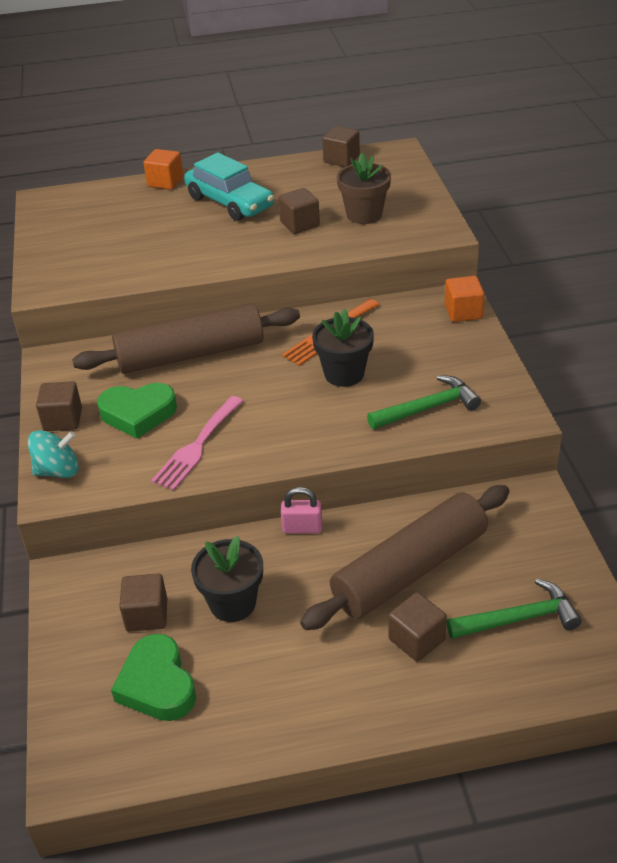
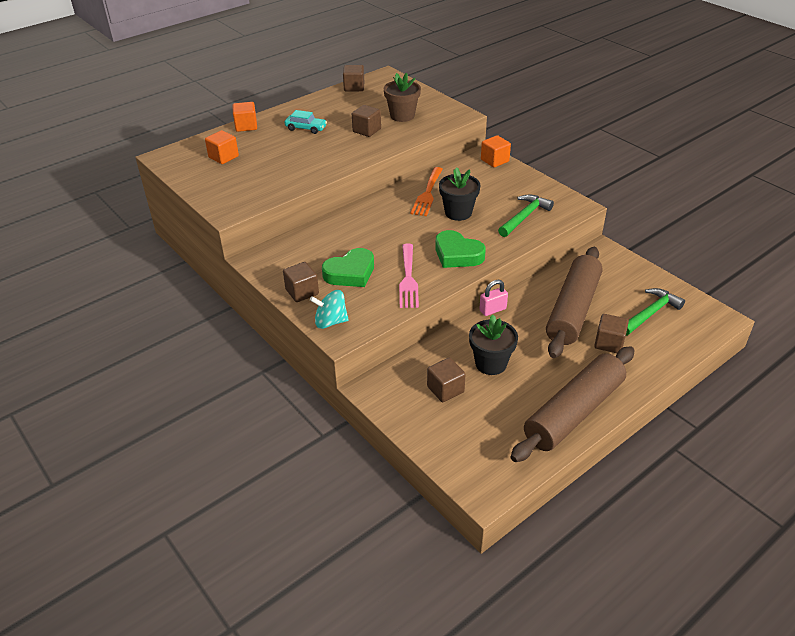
camera: 30 degrees left, 0 degrees up
turquoise spinning top [28,430,79,478] -> turquoise spinning top turned 135 degrees counterclockwise [310,290,349,329]
brown rolling pin [72,303,300,374] -> brown rolling pin moved to [510,346,635,462]
green heart [111,634,196,721] -> green heart moved to [435,230,486,268]
turquoise car [184,152,274,221] -> turquoise car [285,110,327,134], size x0.56
none -> orange cube [205,130,239,164]

